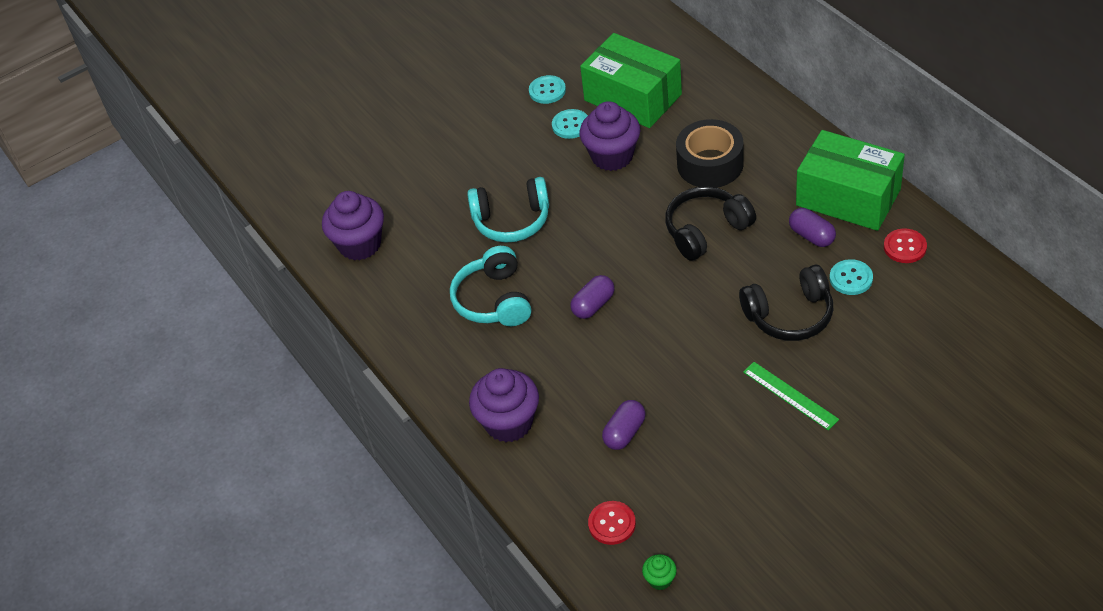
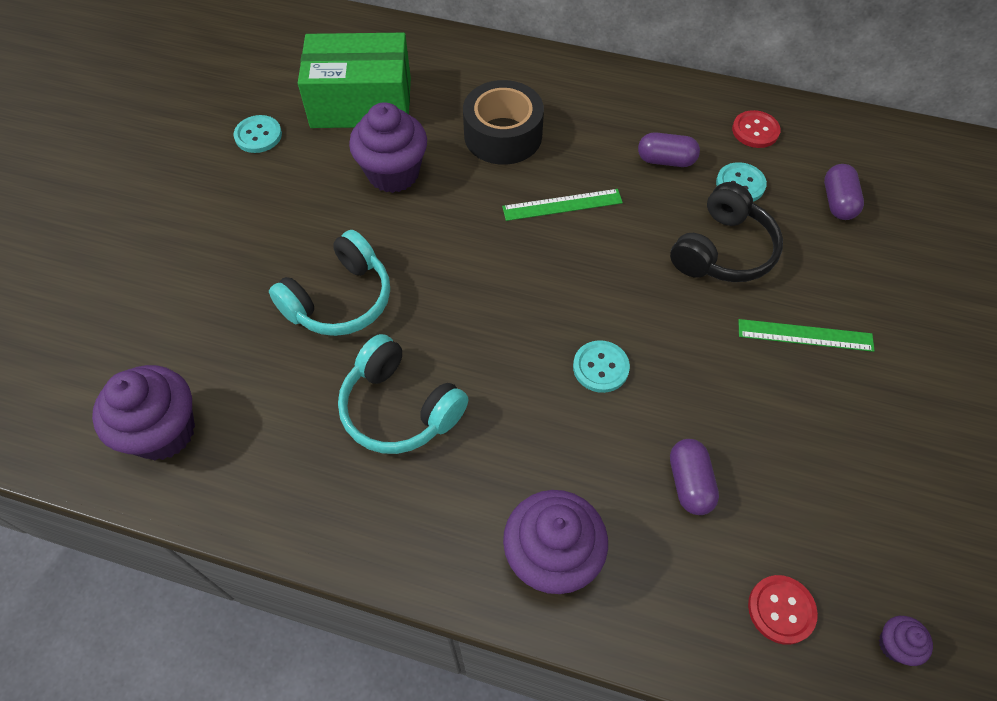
camera: 45 degrees left, 10 degrees up
turquoise button [552,109,588,139] -> turquoise button moved to [573,340,630,393]
purple capsule [570,275,615,319] -> purple capsule moved to [824,164,864,220]
green cupcake [642,554,677,590] -> purple cupcake [879,616,933,666]
black headphones [665,186,756,261] -> green ruler [502,189,623,221]
green box [796,130,905,231] -> none

